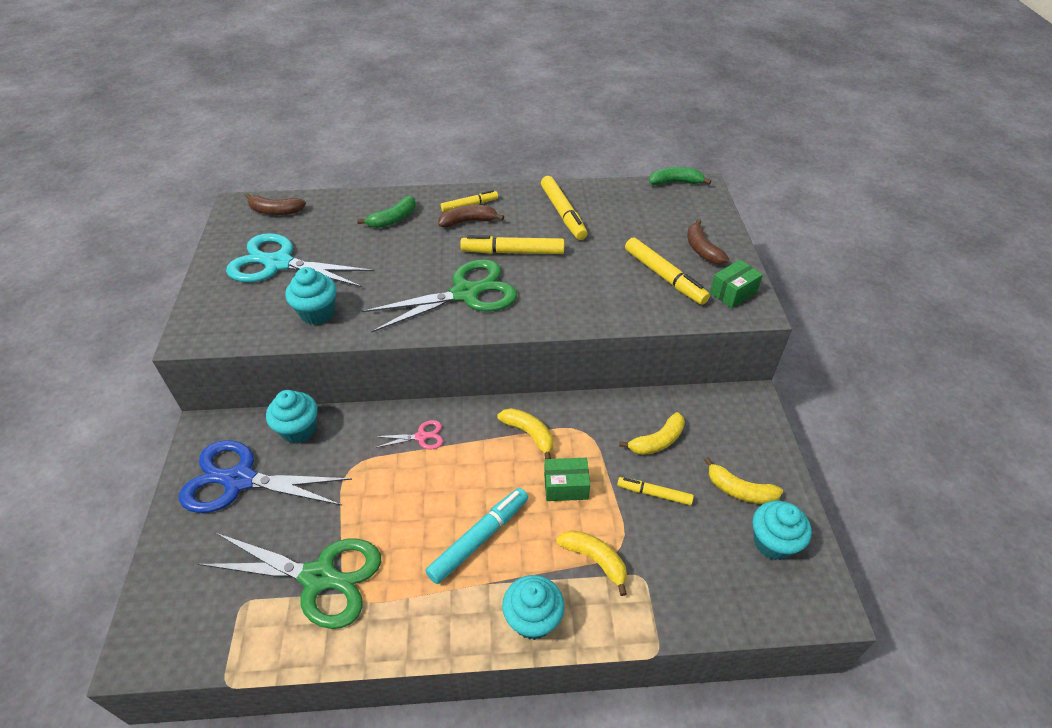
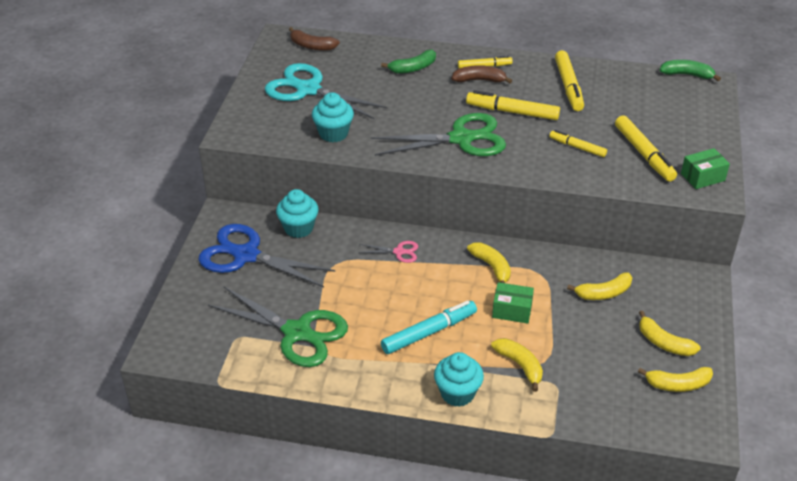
camera: 15 degrees right, 5 degrees down
yellow marker [617,477,694,505] -> yellow marker moved to [550,130,607,157]
brown banana [687,219,729,265] -> none
turquoise cupcake [753,501,812,560] -> yellow banana [638,367,713,392]

